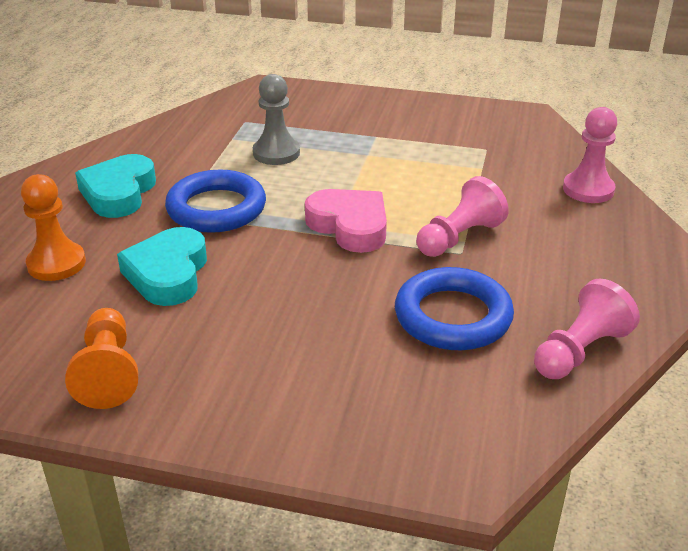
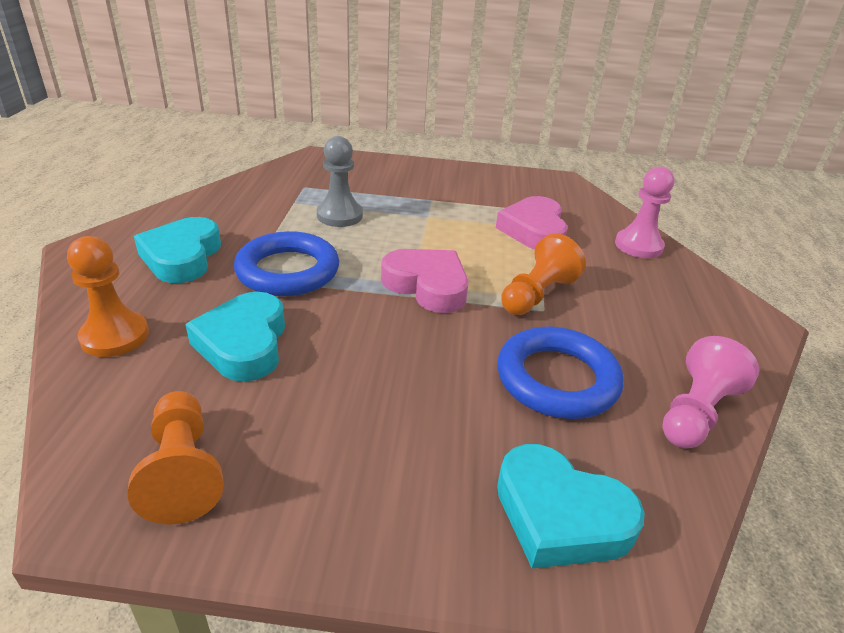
camera: 10 degrees left, 0 degrees up
pink pawn [416,176,509,257] -> orange pawn [501,233,586,315]
none -> pink heart [496,196,568,250]
none -> turquoise heart [497,444,645,568]

